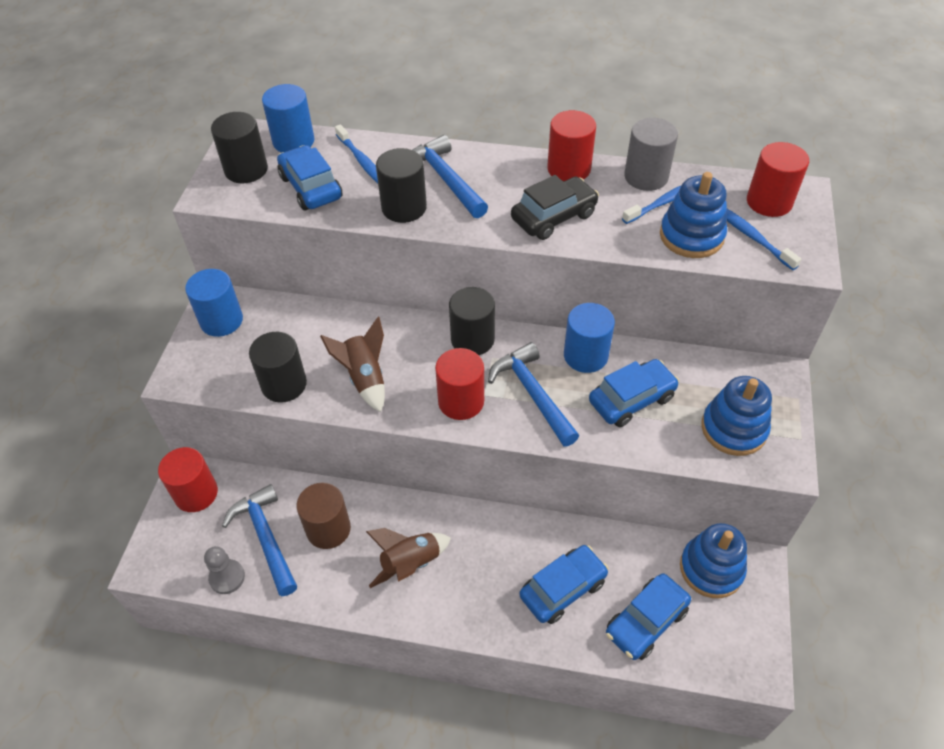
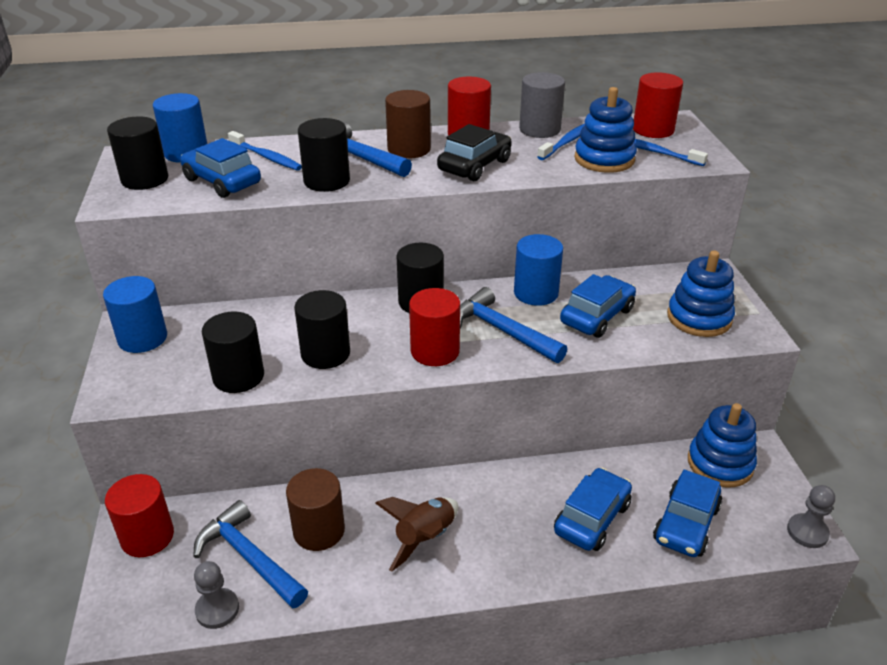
camera: 20 degrees left, 15 degrees down
brown rocket [320,317,385,412] -> black cylinder [294,290,350,369]
none -> brown cylinder [385,90,431,159]
none -> grey pawn [787,485,835,548]

